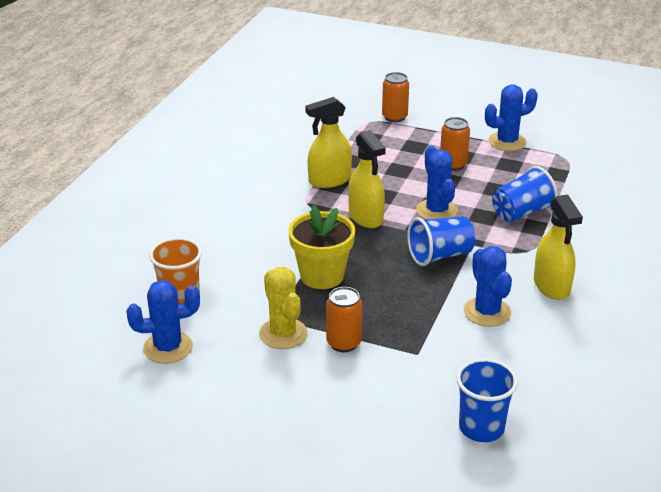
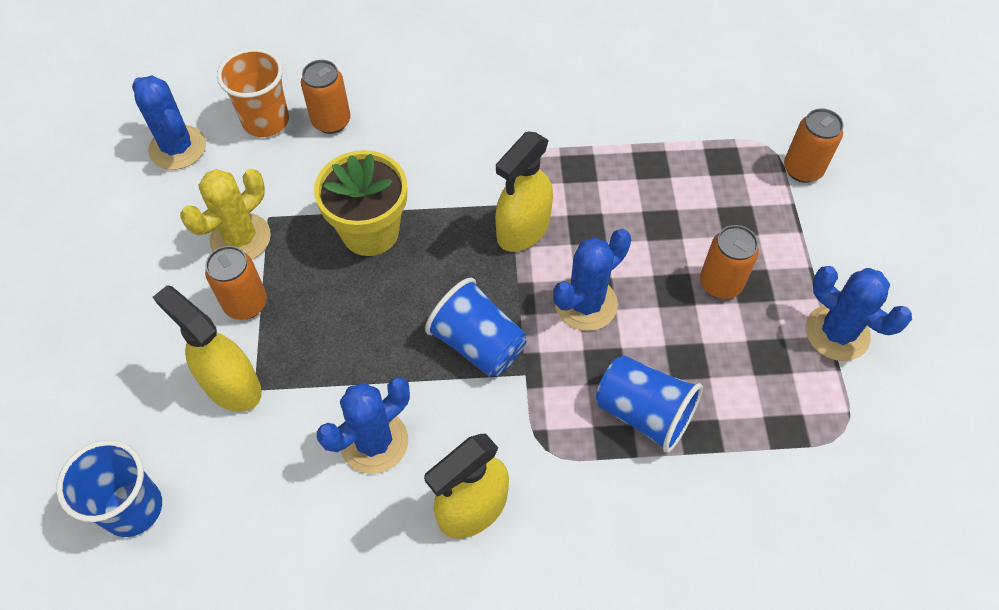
camera: 65 degrees right, 25 degrees up
yellow spray bottle [305,97,352,188] -> yellow spray bottle moved to [153,285,262,412]
none -> orange can [301,60,351,134]

